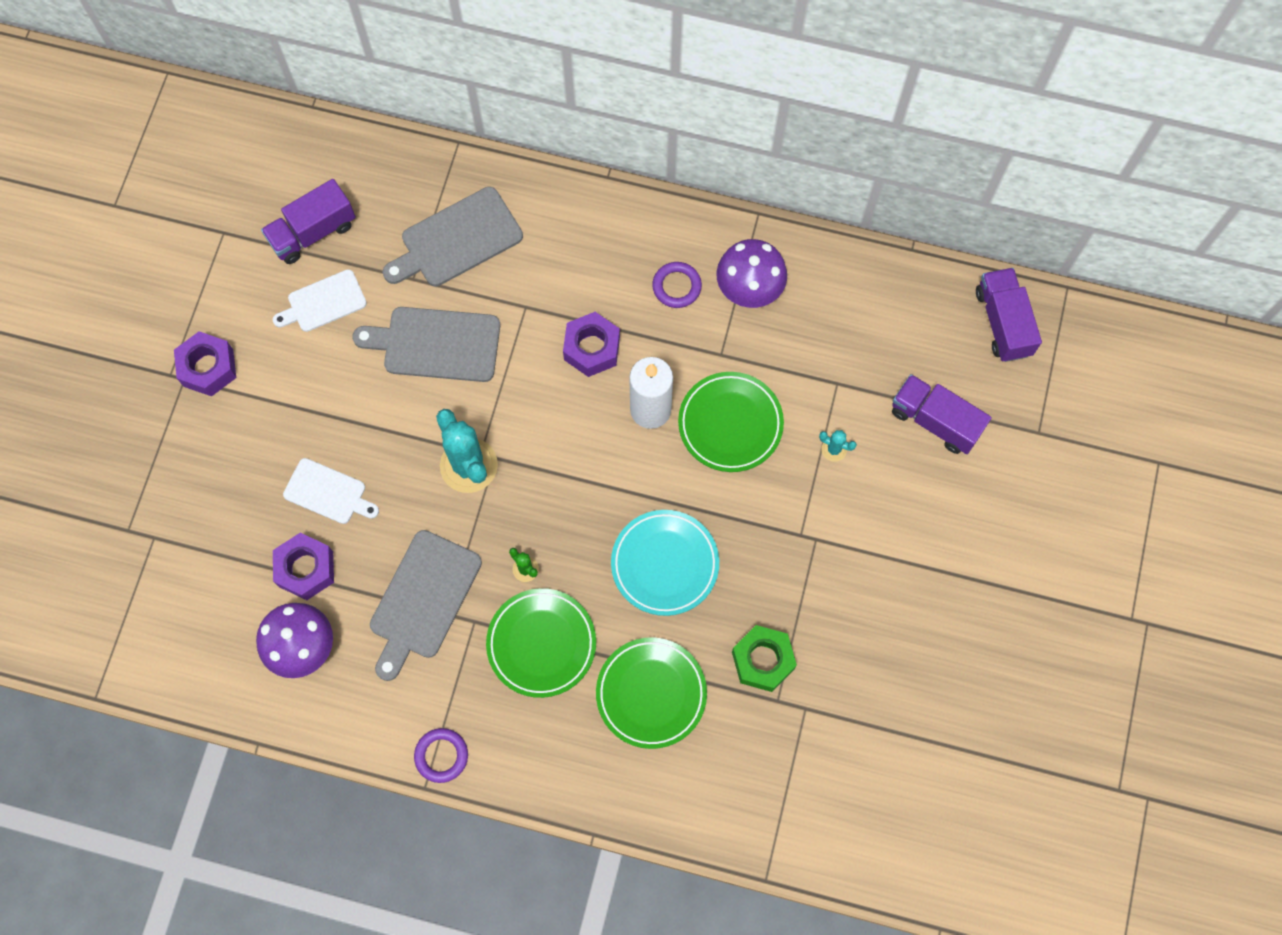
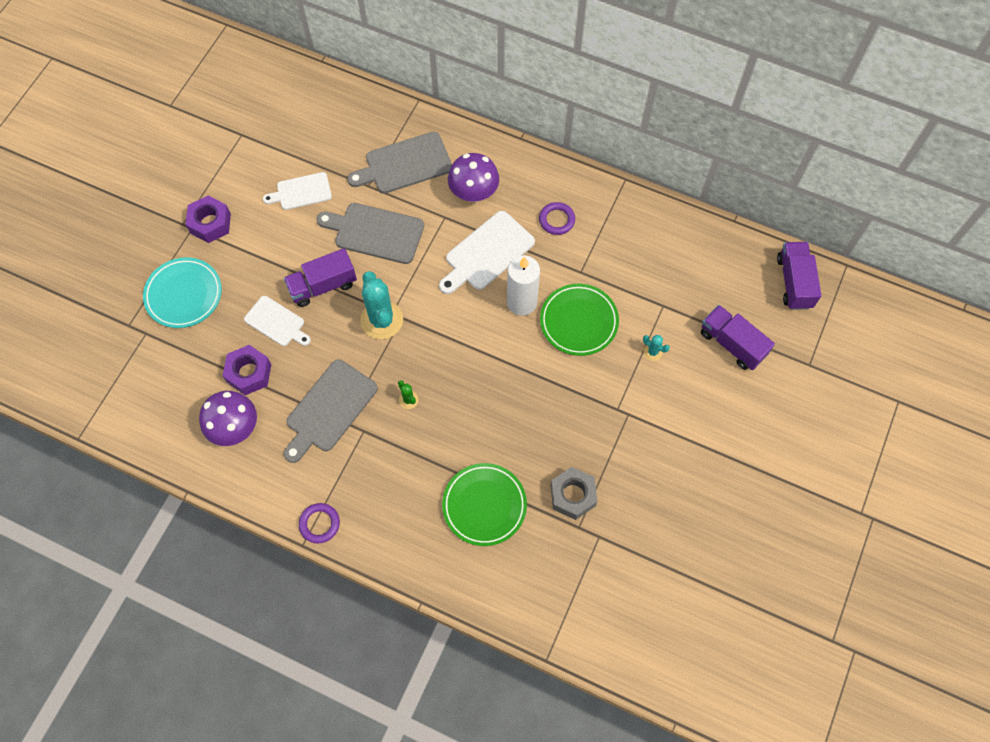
camera: 10 degrees right, 5 degrees down
purple truck [261,179,356,264] -> purple truck moved to [284,248,357,307]
green plate [486,588,596,698] -> none
purple nut [563,312,620,377] -> white cutting board [439,211,535,294]
turquoise plate [611,510,719,616] -> turquoise plate moved to [143,257,222,328]
purple mushroom [717,239,787,308] -> purple mushroom moved to [448,153,499,202]
green nut [732,625,797,692] -> grey nut [551,467,597,520]

